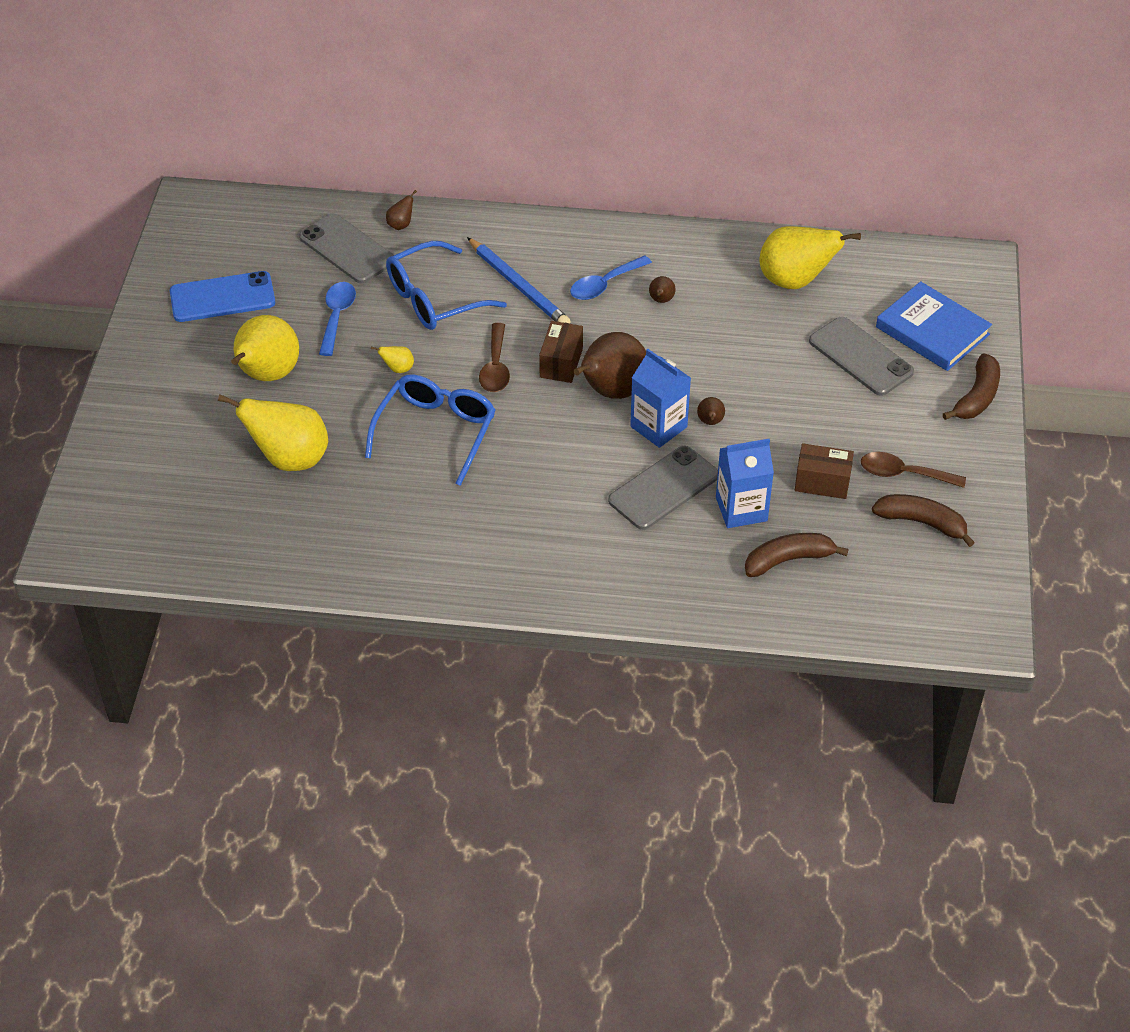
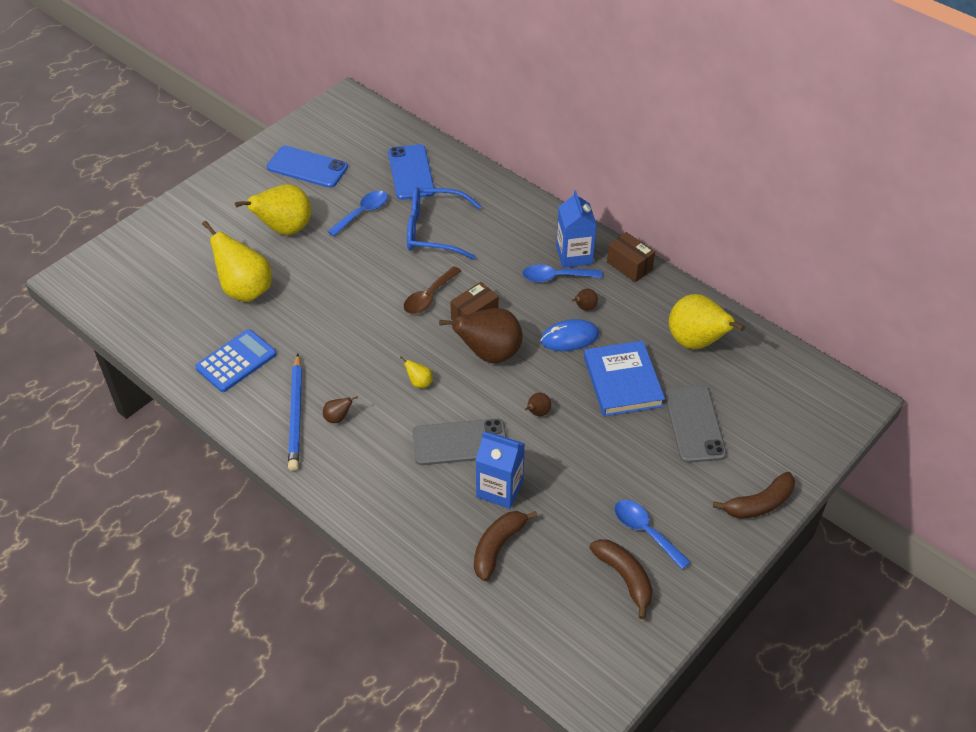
camera: 35 degrees right, 0 degrees up
grey phone [299,213,394,283] -> blue phone [388,144,435,200]
blue glasses [365,374,496,486] -> none
yellow pear [371,346,414,373] -> yellow pear moved to [400,357,433,388]
brown pear [386,190,417,230] -> brown pear moved to [323,396,358,423]
blue pencil [467,237,571,323] -> blue pencil moved to [288,354,302,471]
blue carton [630,349,691,448] -> blue carton moved to [556,190,597,268]
brown banana [745,533,849,577] -> brown banana turned 75 degrees counterclockwise [474,511,538,581]
brown box [795,443,854,499] -> brown box moved to [607,232,655,282]
brown spoon [861,452,966,488] -> blue spoon [614,500,691,569]
blue book [876,281,992,371] -> blue book moved to [584,341,665,416]
none -> blue calculator [195,329,277,392]
none -> blue mouse [540,319,599,351]

